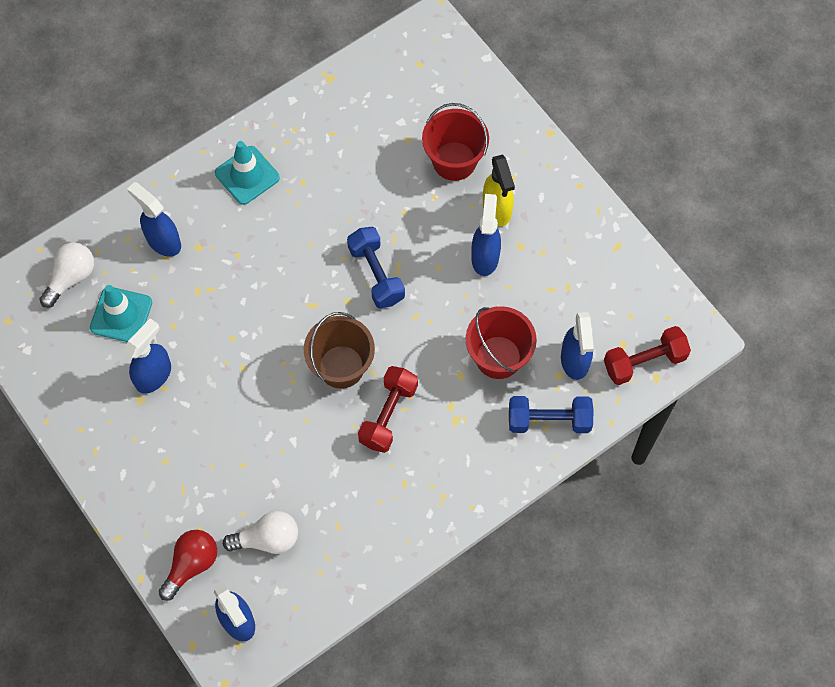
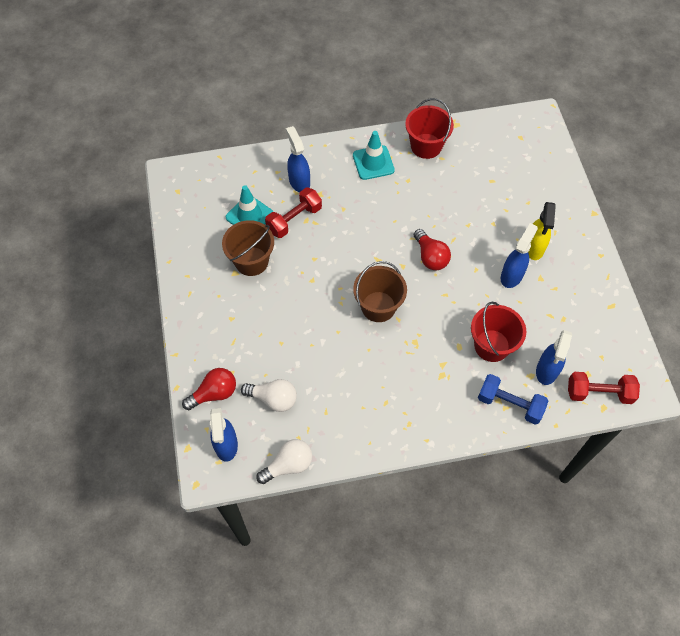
camera: 25 degrees right, 5 degrees down
white light bulb [39,242,94,308] -> white light bulb moved to [256,439,312,484]
blue spray bottle [124,318,171,394] -> brown bucket [222,220,274,276]
blue dumbbell [347,227,405,308] -> red light bulb [414,229,451,270]
red dumbbell [358,366,418,453] -> red dumbbell moved to [265,187,322,238]
red bucket [422,103,489,181] -> red bucket moved to [405,98,454,159]

